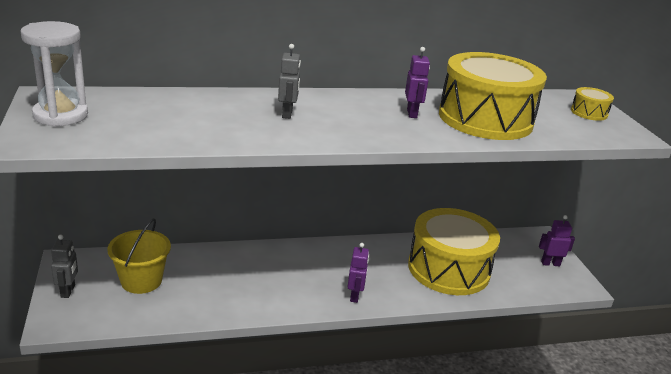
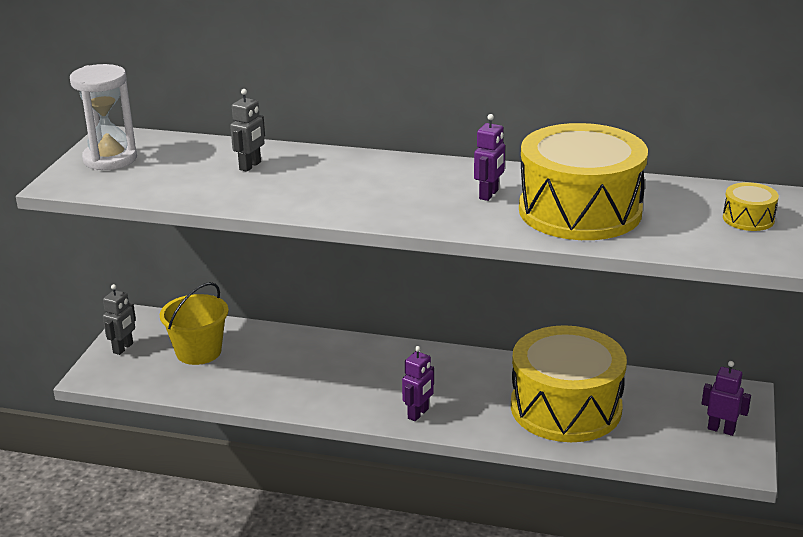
camera: 30 degrees right, 0 degrees up
grey robot [278,44,301,119] -> grey robot moved to [230,89,265,172]

